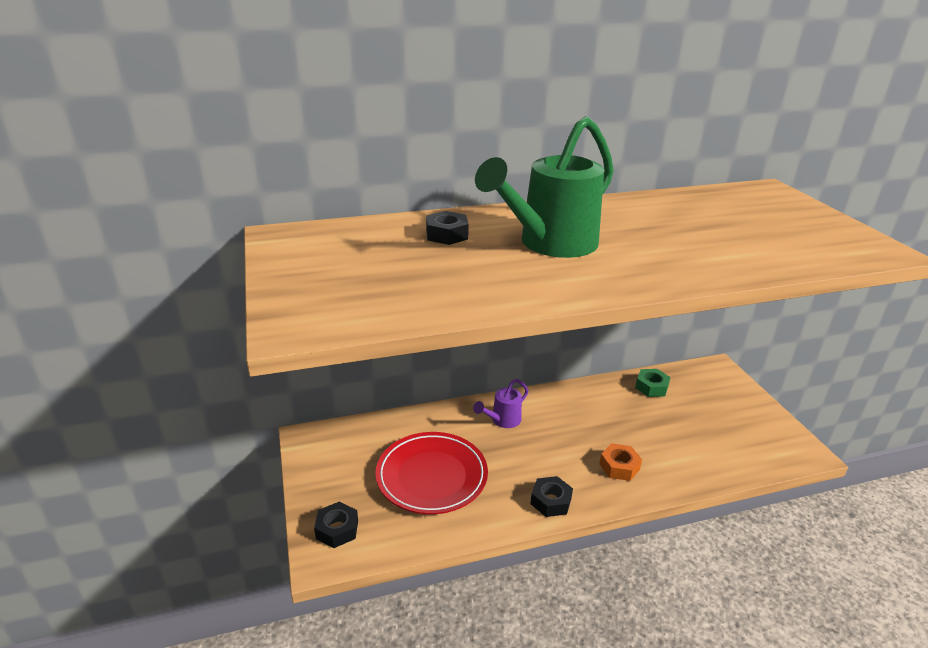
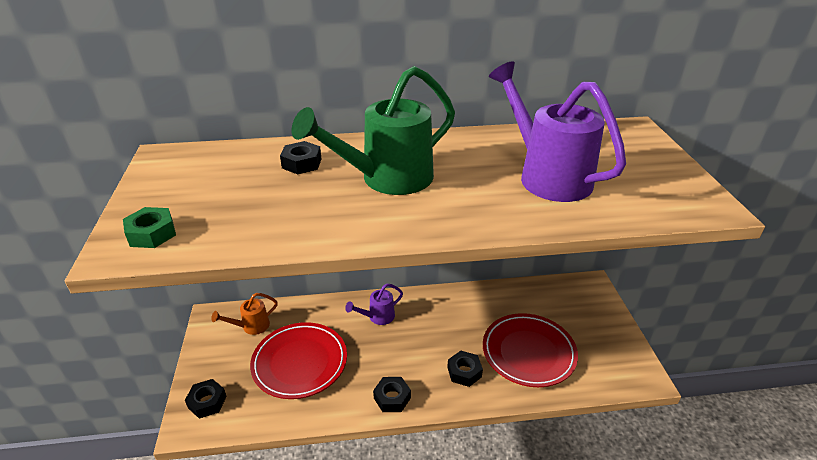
camera: 10 degrees right, 5 degrees up
orange nut [599,443,642,481] -> black nut [447,351,483,387]
green nut [635,369,670,397] -> green nut moved to [123,207,176,248]
none -> orange watering can [211,293,278,335]
none -> red plate [483,313,578,387]
none -> purple watering can [489,61,626,202]

